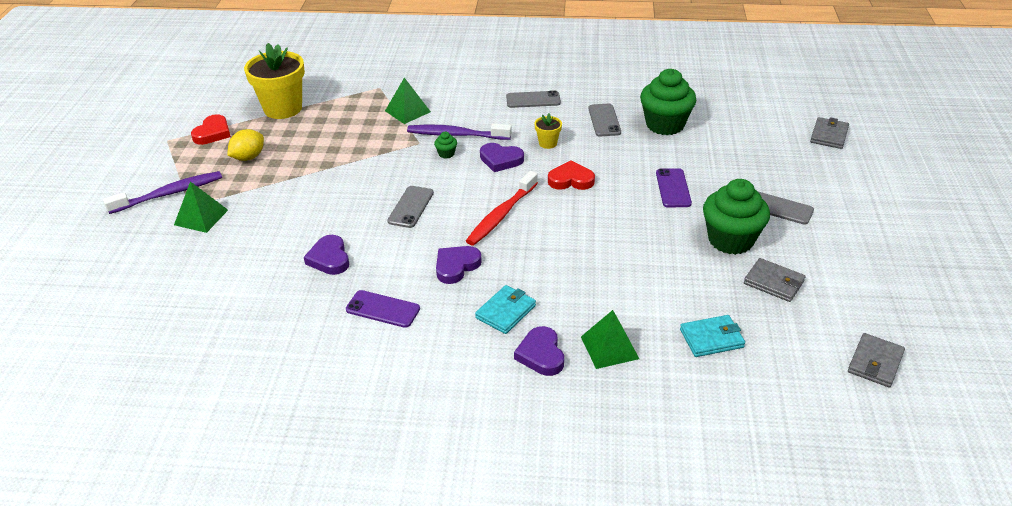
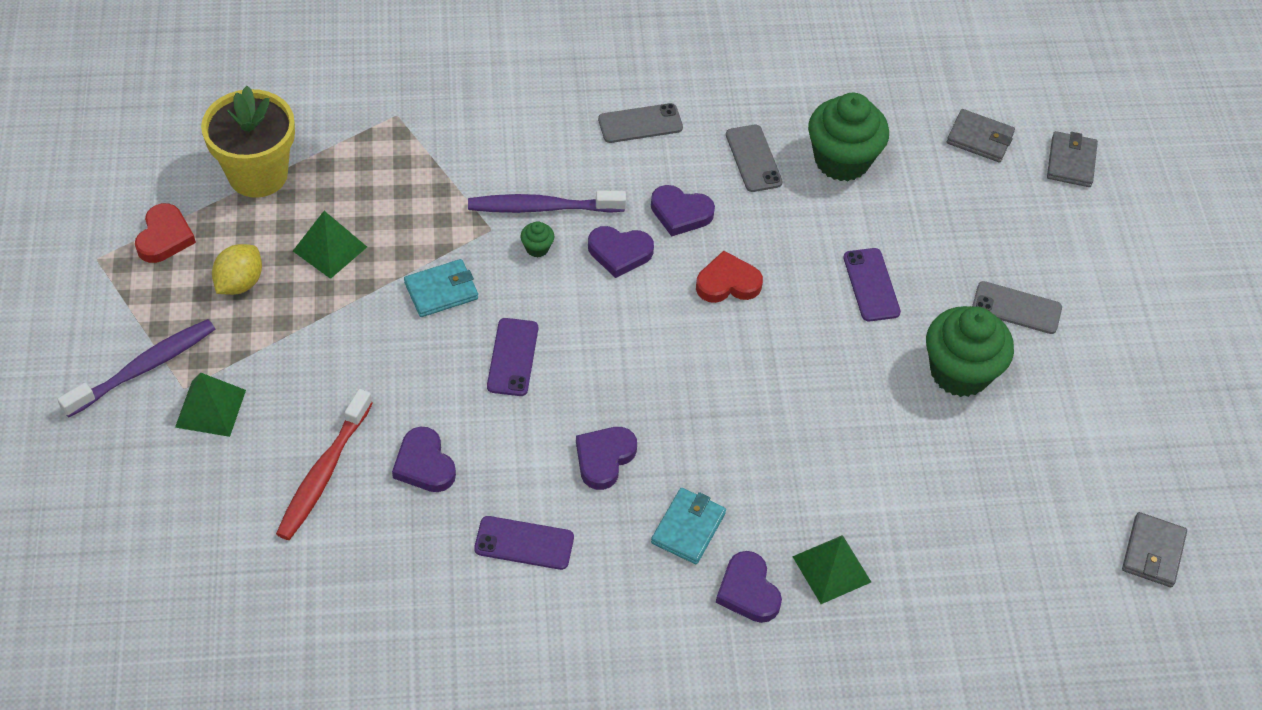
camera: 15 degrees left, 15 degrees up
green pyramid [385,78,431,124] -> green pyramid moved to [293,211,367,279]
grey phone [387,186,434,228] -> purple phone [487,318,538,396]
red toothbrush [466,171,538,245] -> red toothbrush moved to [276,389,373,540]
yellow flower pot [534,113,562,149] -> purple heart [651,185,715,236]
turquoise wallet [680,315,745,357] -> turquoise wallet moved to [404,259,478,317]
grey wallet [744,258,805,302] -> grey wallet moved to [947,109,1015,162]

